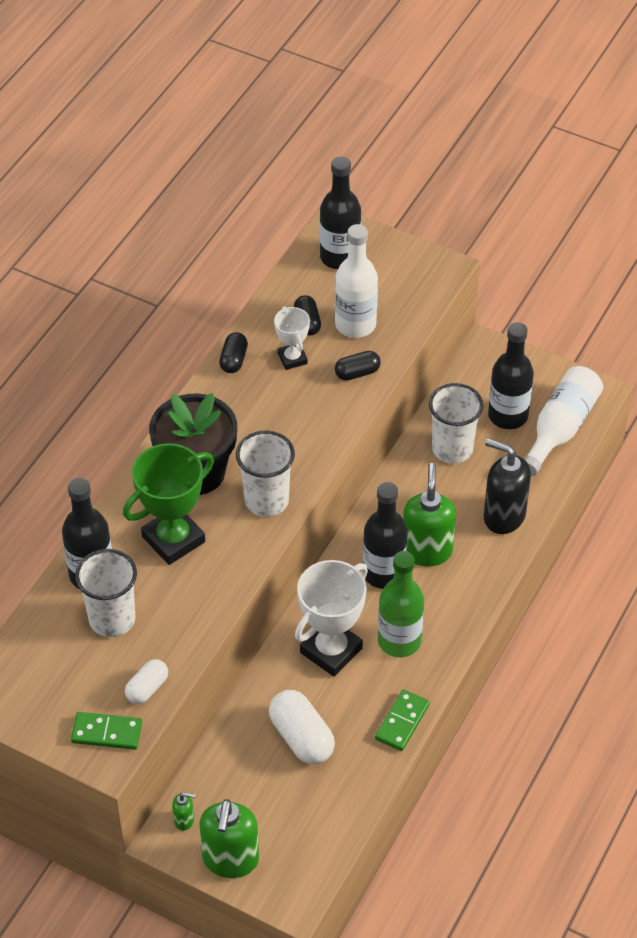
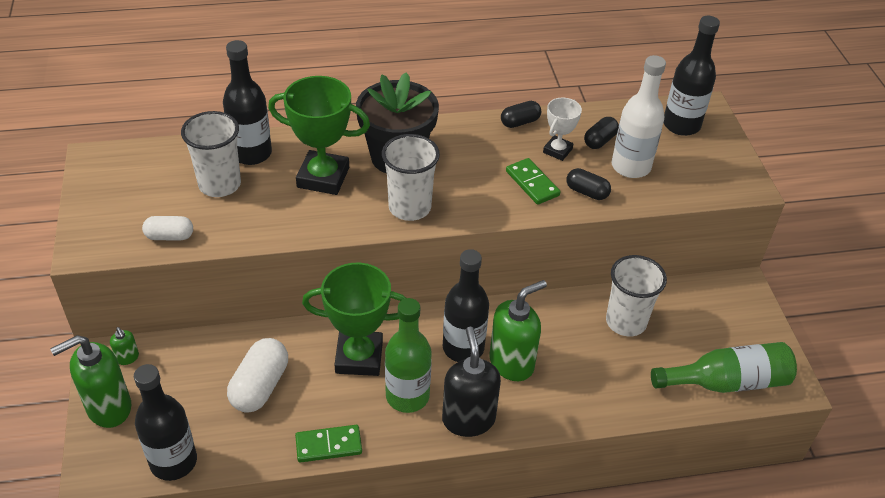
camera: 50 degrees right, 5 degrees down
green domino [71,712,142,750] -> green domino moved to [506,158,561,205]
white trophy [295,560,368,677] -> green trophy [302,263,406,376]
black soap dispenser [484,439,531,534] -> black soap dispenser moved to [442,327,501,437]
black bottle [488,322,534,429] -> black bottle moved to [134,364,197,481]
white bottle [524,366,603,476] -> green bottle [651,342,797,393]

